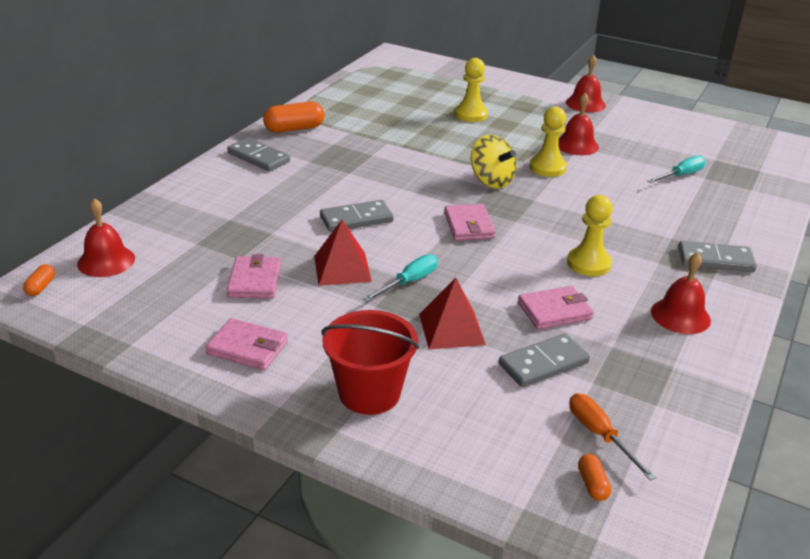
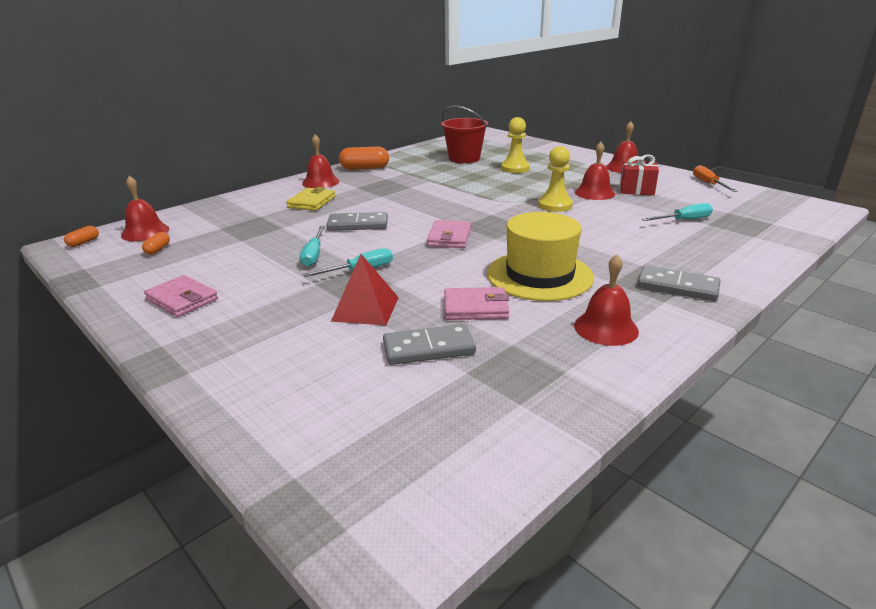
camera: 20 degrees right, 5 degrees down
grey domino [227,138,290,171] -> red bell [302,135,339,188]
pink wallet [227,254,281,299] -> none
red pyramid [314,220,372,286] -> turquoise screwdriver [300,226,325,267]
red bucket [321,310,419,415] -> red bucket moved to [441,106,488,163]
yellow spinning top [471,135,517,188] -> none
yellow pawn [567,195,613,276] -> yellow hat [487,212,594,301]
orange screwdriver [569,393,656,481] -> orange screwdriver moved to [693,165,738,192]
orange capsule [578,454,611,501] -> orange capsule moved to [142,232,170,255]
none -> yellow wallet [286,187,335,211]
none -> red gift [620,154,659,196]

